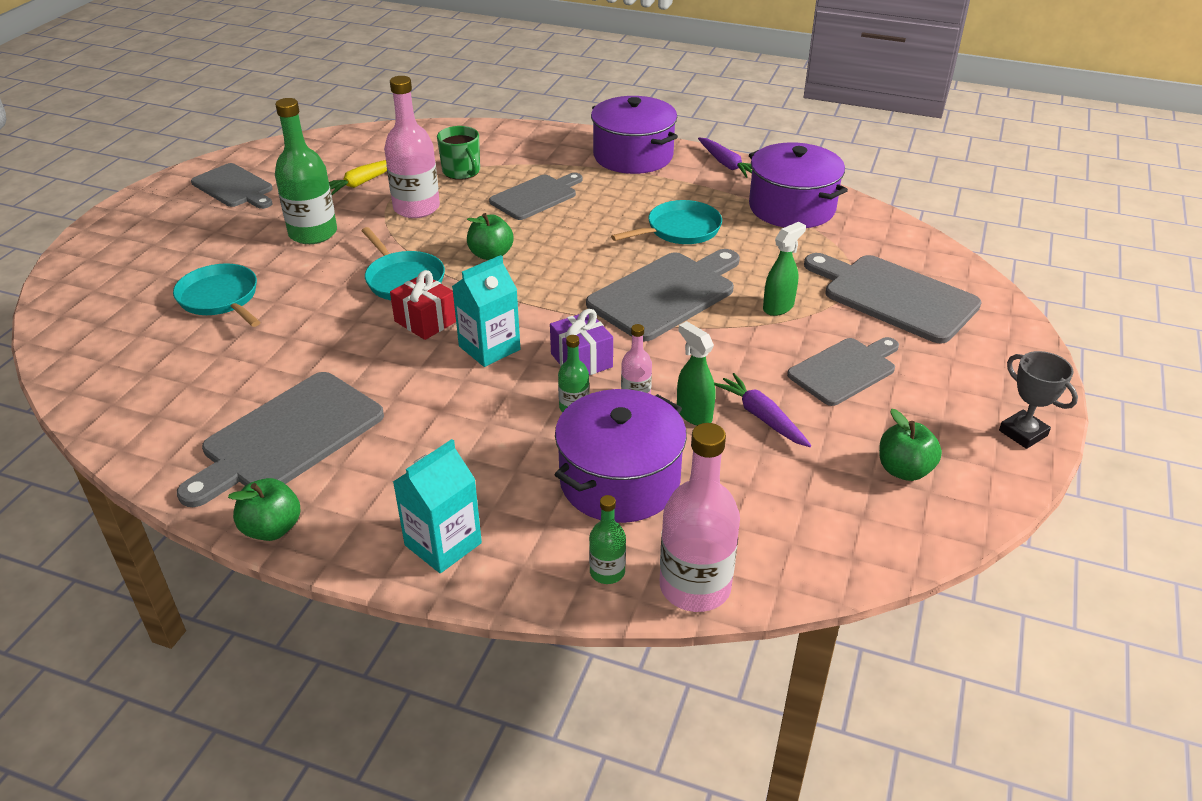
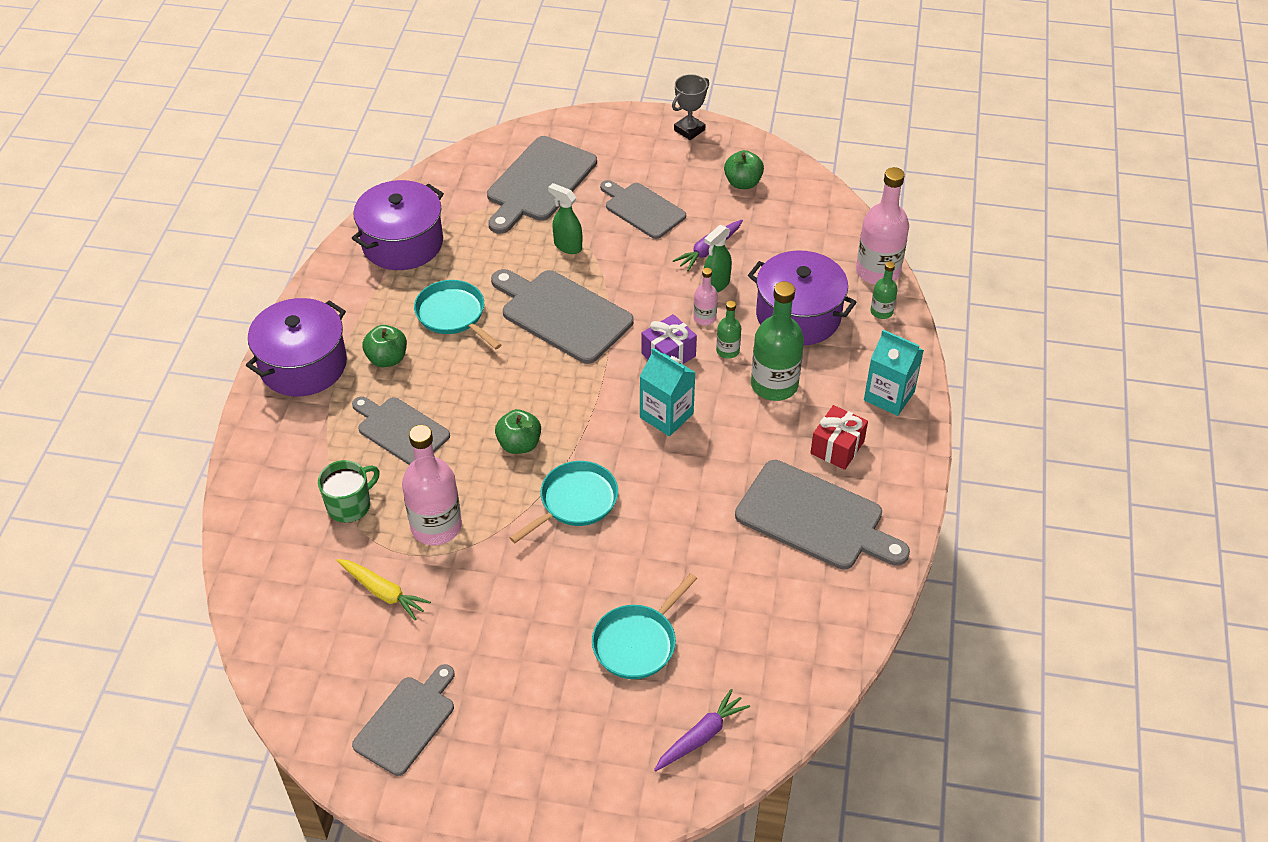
camera: 100 degrees left, 10 degrees up
green apple [228,478,300,541] -> green apple moved to [362,325,407,367]
green bottle [275,98,337,244] -> green bottle moved to [751,281,804,401]
red gift [390,270,456,340] -> red gift moved to [810,405,868,470]
purple carrot [698,138,752,178] -> purple carrot moved to [654,689,750,771]

